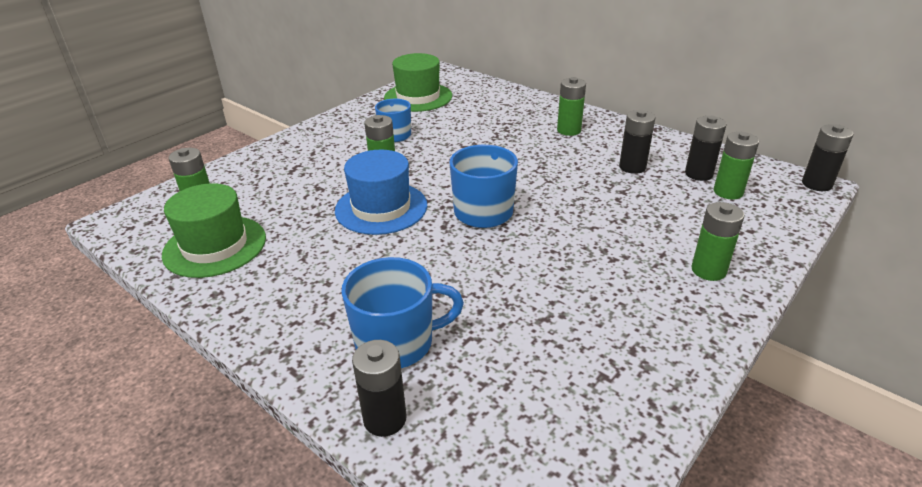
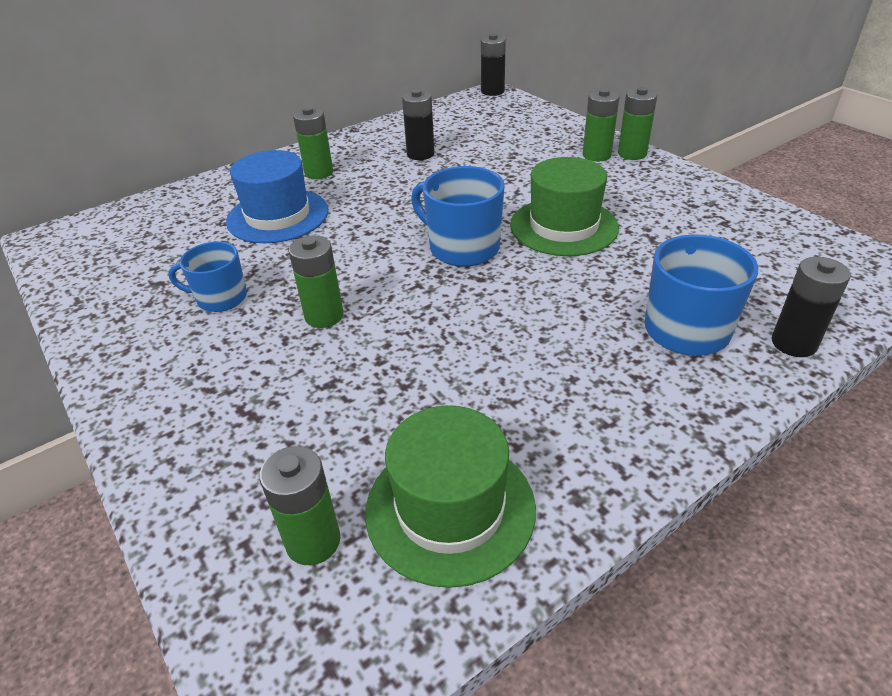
camera: 75 degrees left, 5 degrees up
blue hat [335,150,427,235] -> blue hat moved to [226,150,329,243]
green hat [384,53,452,112] -> green hat moved to [510,157,619,256]
black battery [685,116,726,181] -> none
green battery [714,132,759,199] -> green battery moved to [618,87,657,160]

